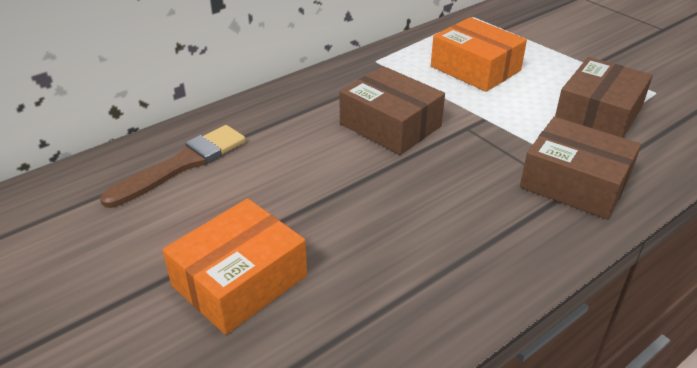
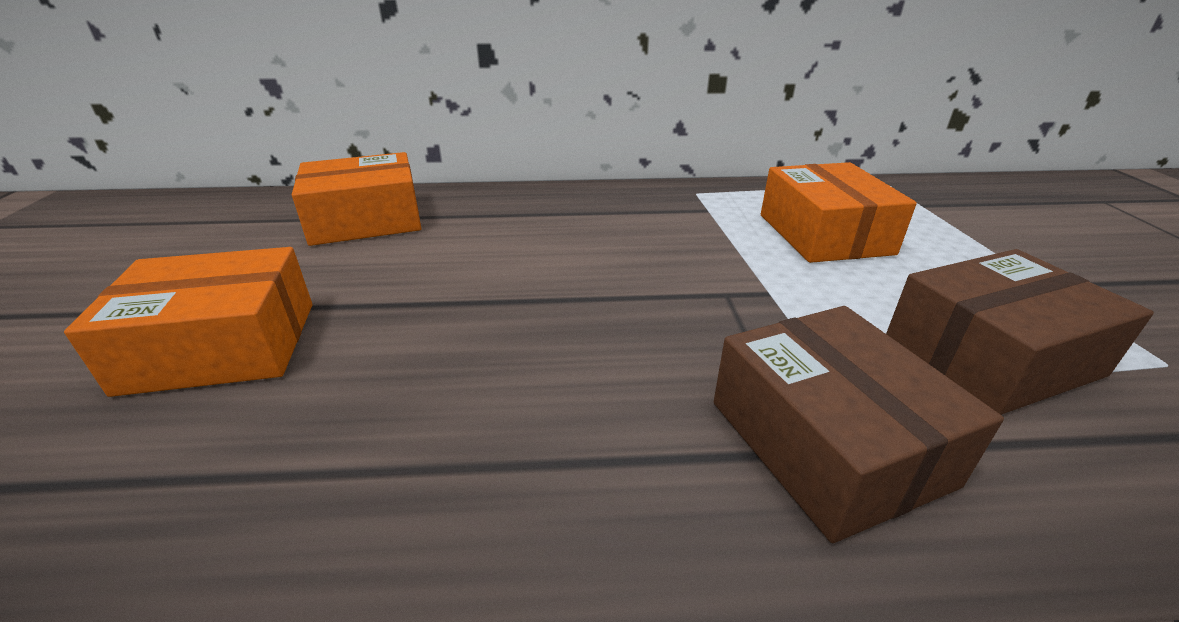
camera: 35 degrees right, 5 degrees down
brown brush [100,125,246,208] -> orange box [292,152,421,246]
brown box [339,66,445,155] -> none

